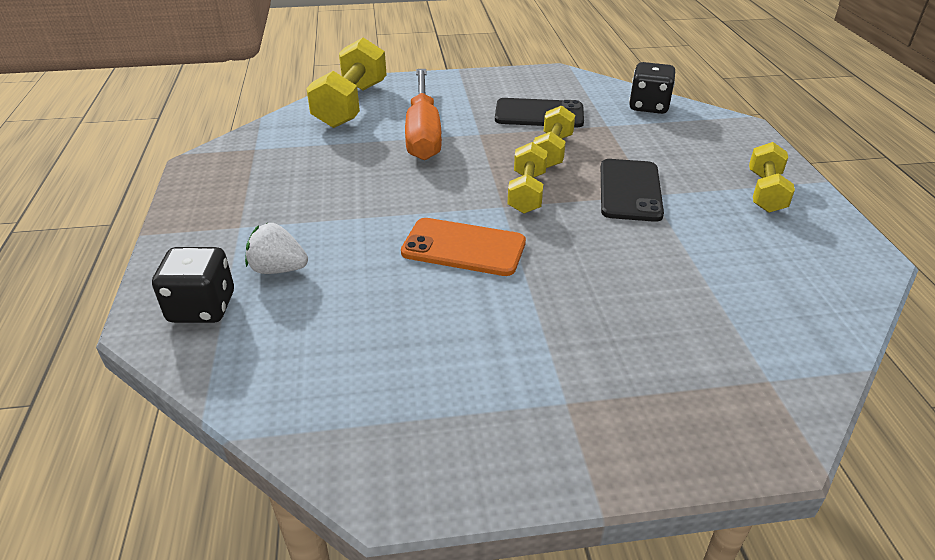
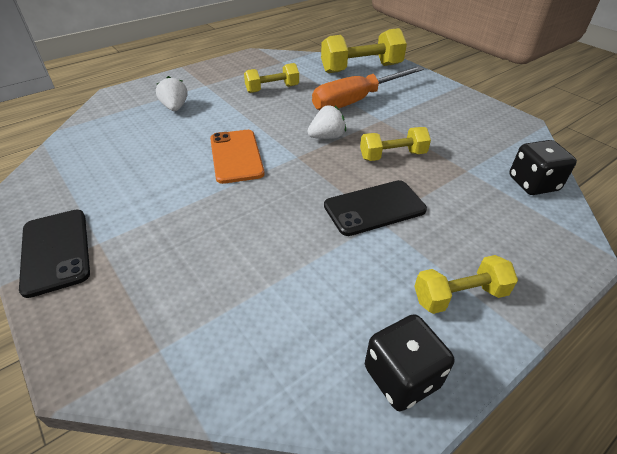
camera: 60 degrees right, 5 degrees up
black dice [152,247,234,323] -> black dice moved to [365,314,455,411]
black phone [495,98,584,127] -> black phone moved to [19,210,90,298]
yellow dumbbell [508,142,547,214] -> yellow dumbbell moved to [244,63,299,93]
none -> white strawberry [307,106,346,139]

